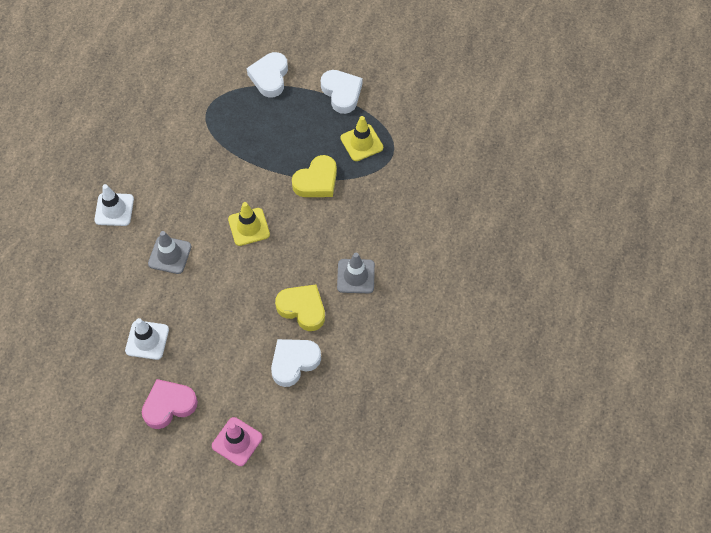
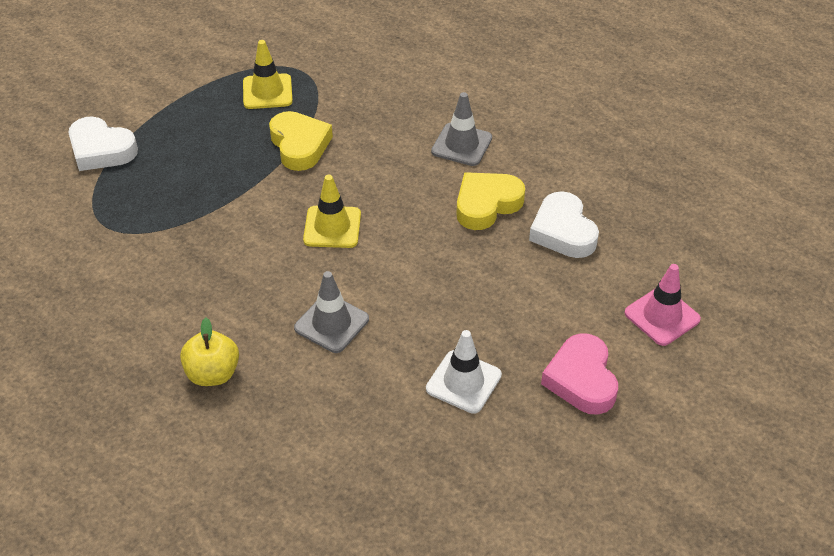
camera: 70 degrees left, 15 degrees down
white traffic cone [94,184,134,226] -> yellow apple [180,318,239,386]
white heart [321,70,362,114] -> none

